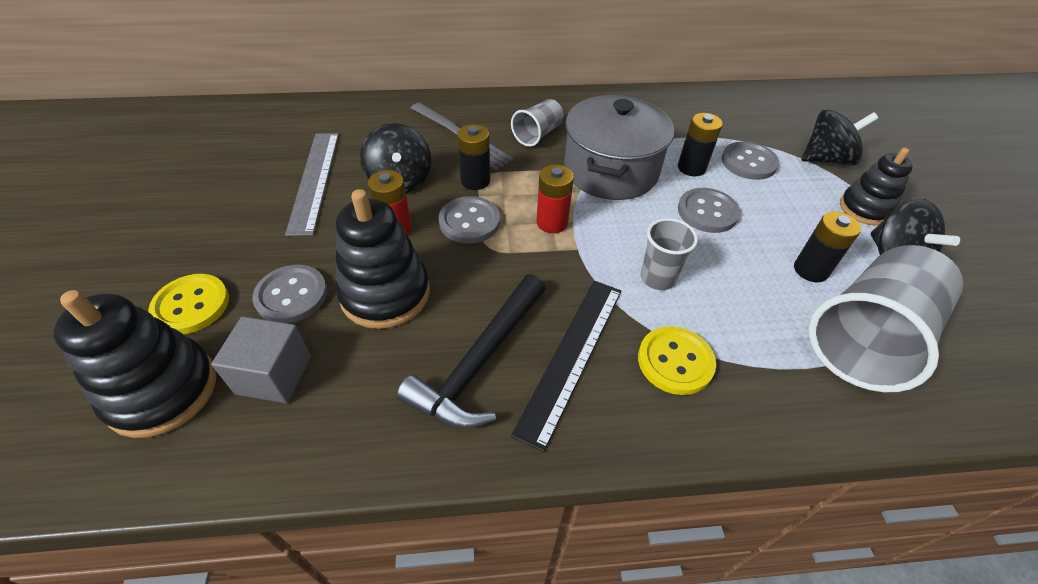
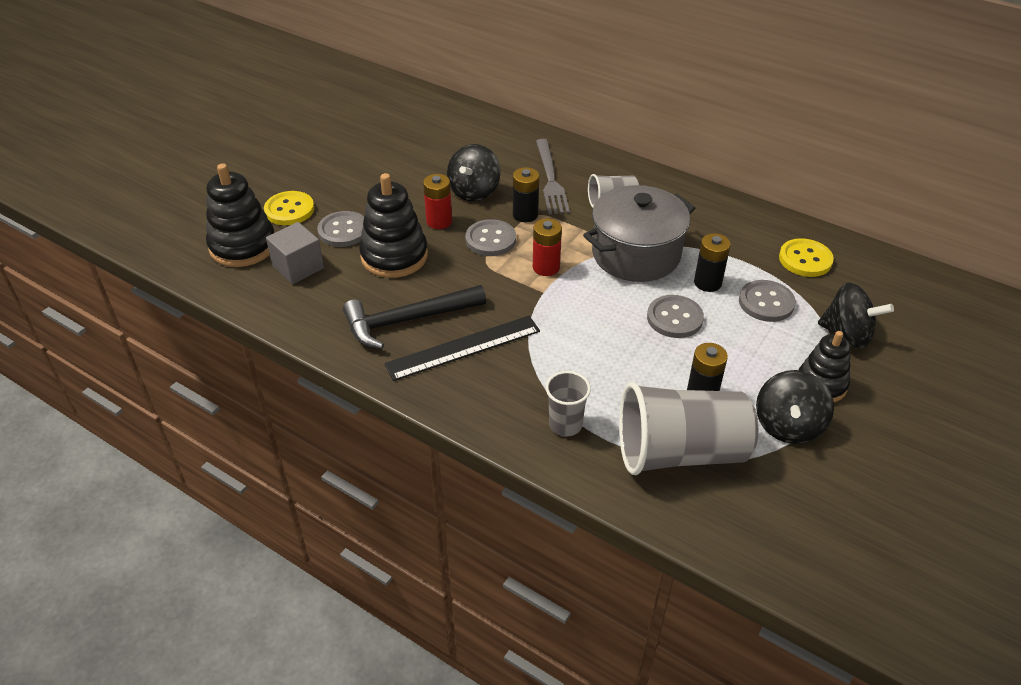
camera: 40 degrees right, 5 degrees down
grey ruler [285,133,339,236] -> none
yellow button [638,326,716,395] -> yellow button moved to [779,238,834,277]
grey cup [641,218,698,290] -> grey cup moved to [545,371,591,436]

